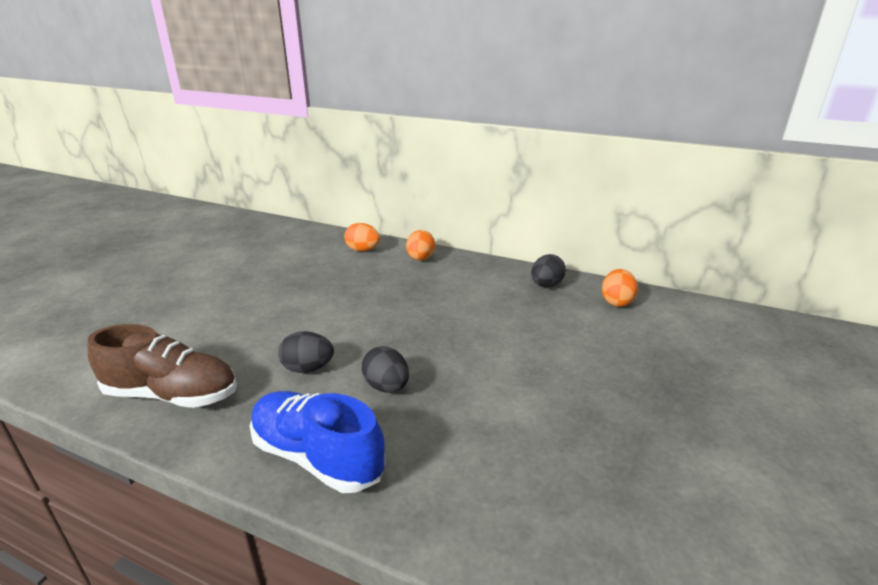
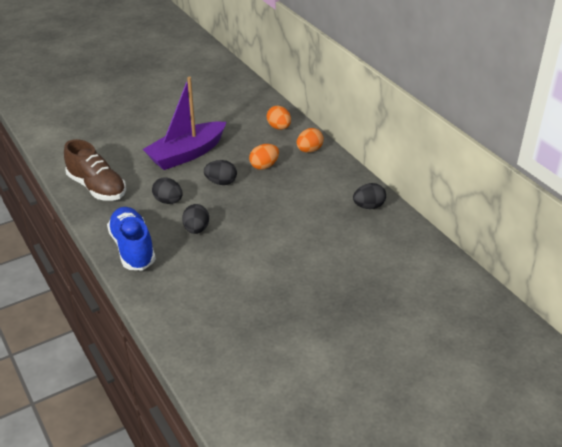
camera: 35 degrees right, 10 degrees up
orange egg [602,269,638,307] -> orange egg moved to [249,144,279,170]
none -> purple boat [142,77,226,170]
none -> black egg [204,160,237,185]

